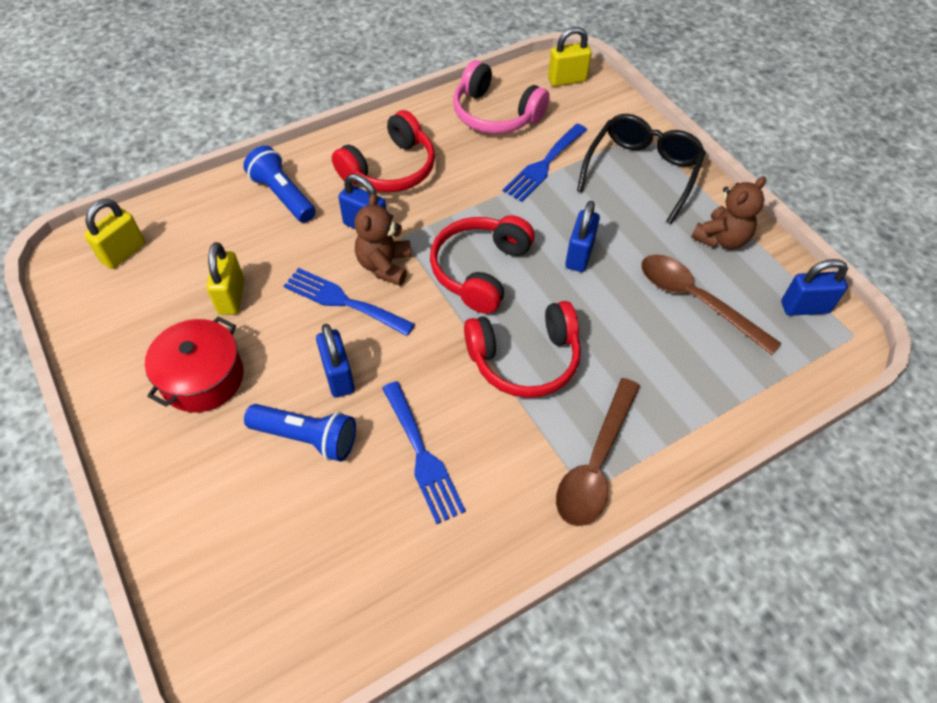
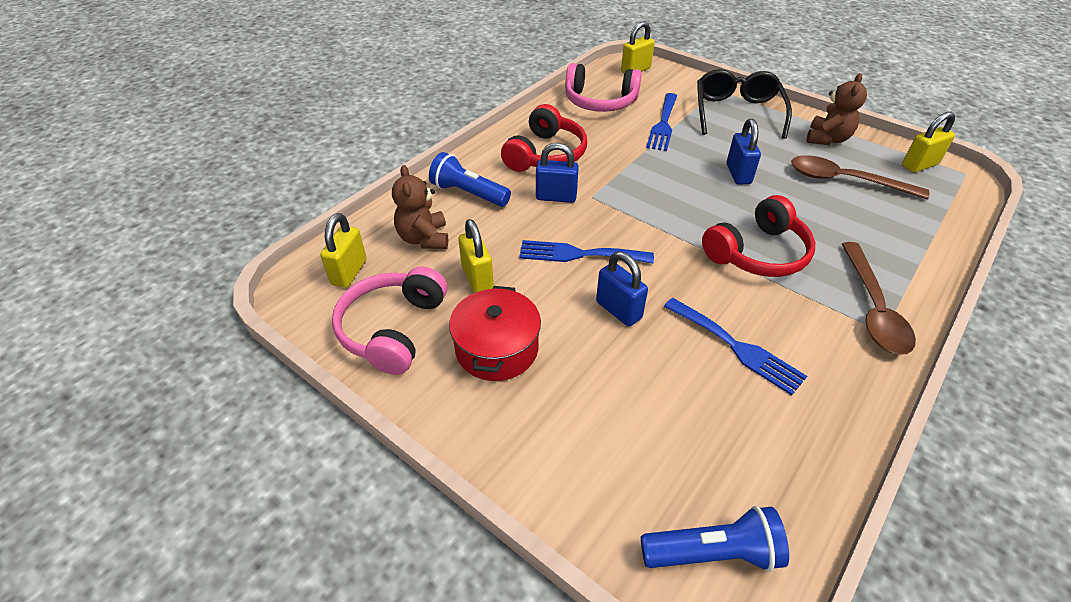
camera: 20 degrees left, 10 degrees down
blue flashlight [244,404,356,462] -> blue flashlight moved to [641,506,789,572]
brown teddy bear [354,193,411,286] -> brown teddy bear moved to [392,165,448,249]
red headphones [430,215,535,314] -> none
blue padlock [781,259,848,316] -> yellow padlock [902,112,955,173]
none -> pink headphones [332,266,447,375]

